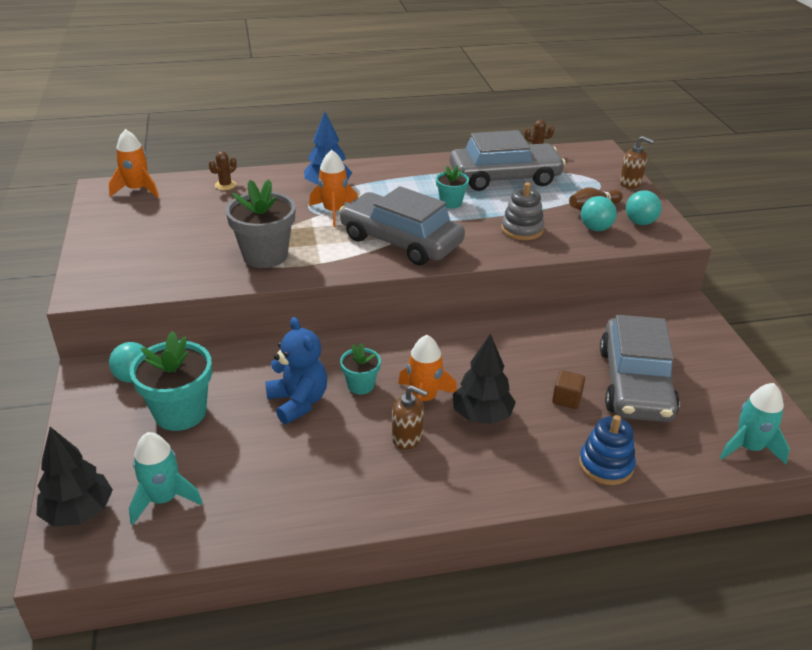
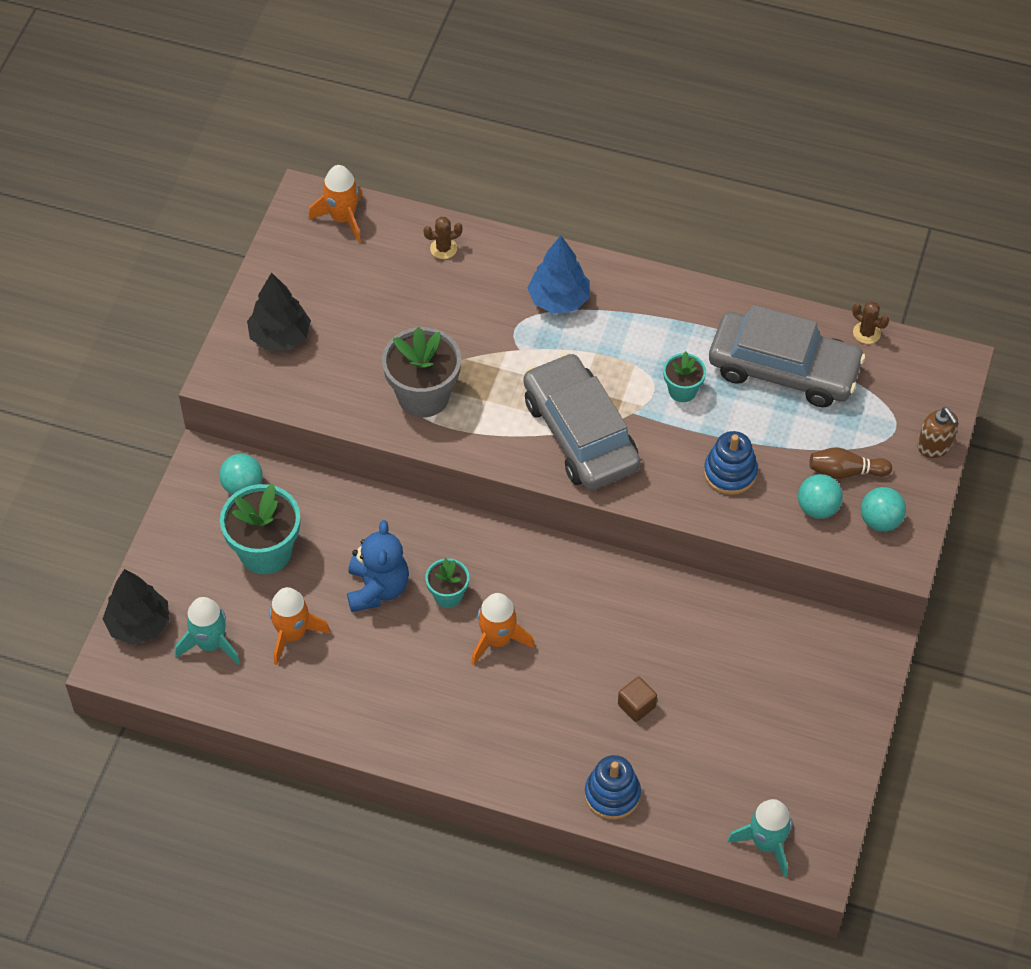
camera: 30 degrees right, 20 degrees up
orange rocket [309,150,358,227] -> orange rocket moved to [269,587,330,665]
brown soap dispenser [392,385,428,450] -> none
black tree [453,334,516,424] -> black tree moved to [247,272,311,350]
grey stacking toy [501,183,544,240] -> blue stacking toy [704,431,758,495]
grey car [600,315,680,422] -> none

